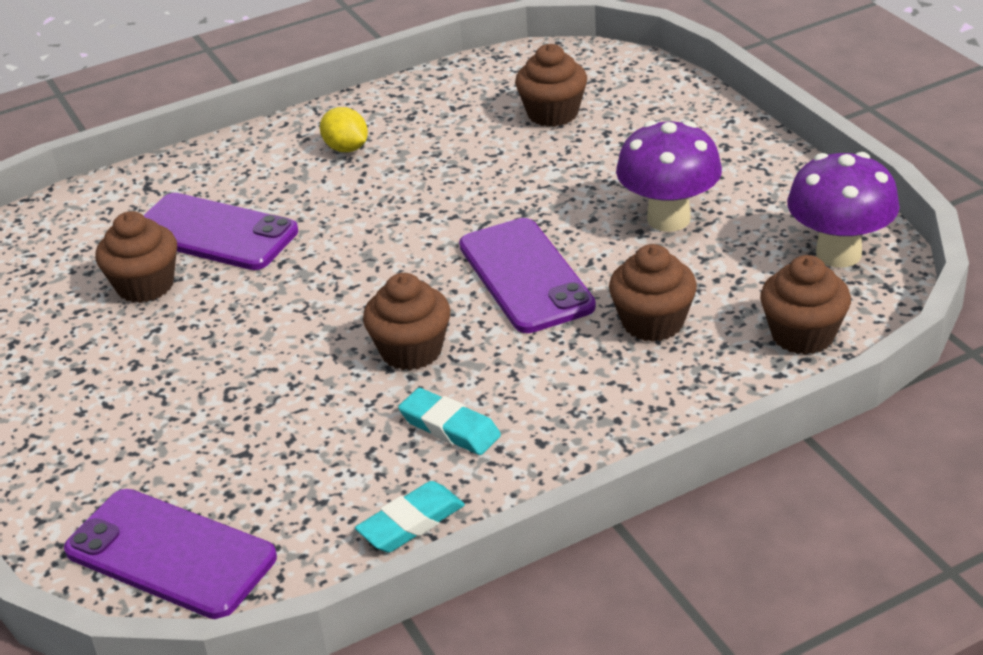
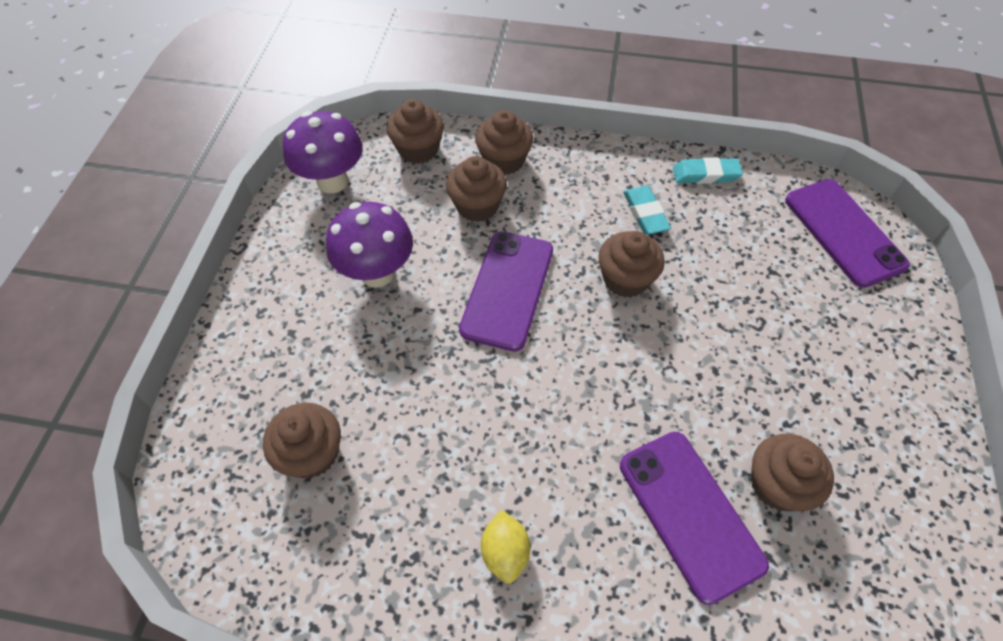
camera: 145 degrees left, 20 degrees up
none -> brown cupcake [475,110,533,175]

